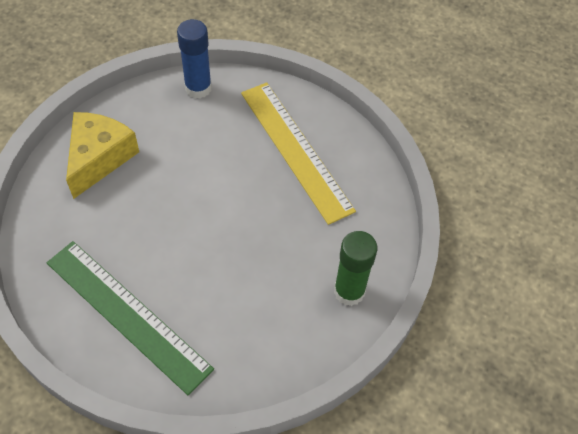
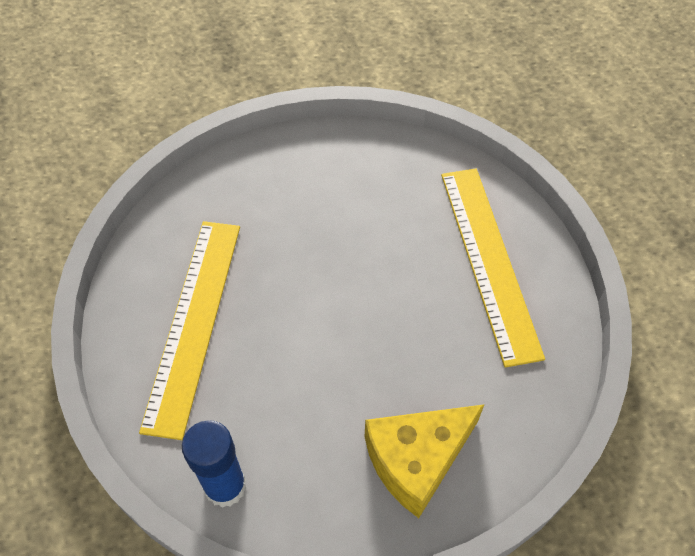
camera: 140 degrees left, 0 degrees up
green ruler [47,241,214,395] -> yellow ruler [441,168,545,368]
green glue stick [334,231,378,306] -> none

